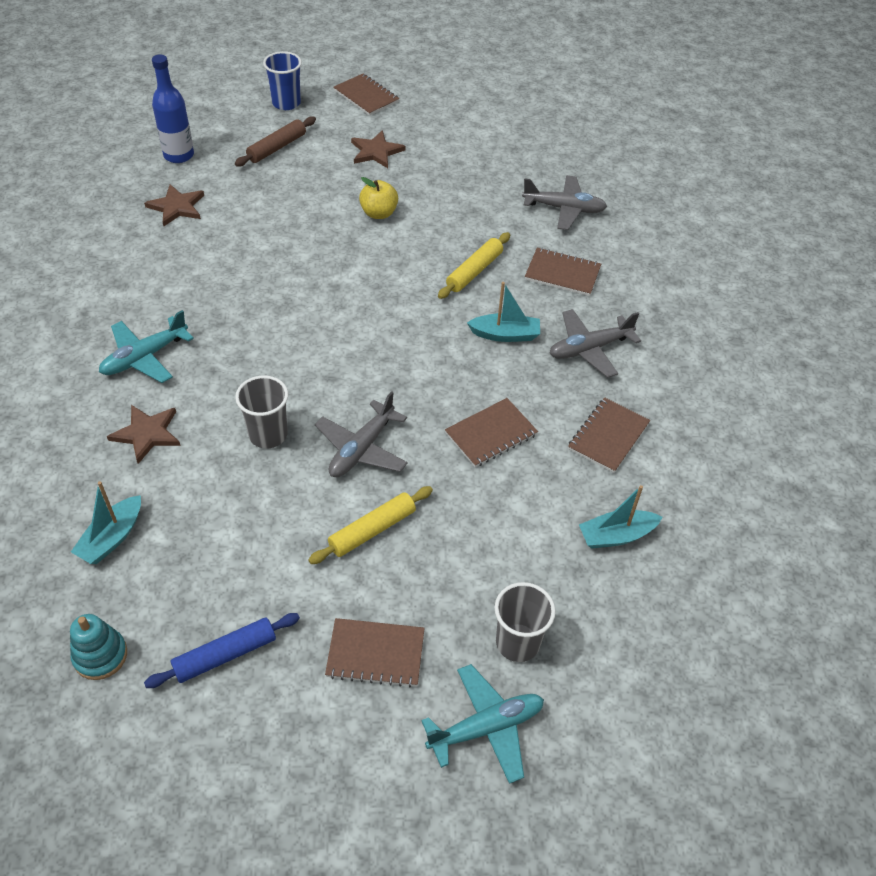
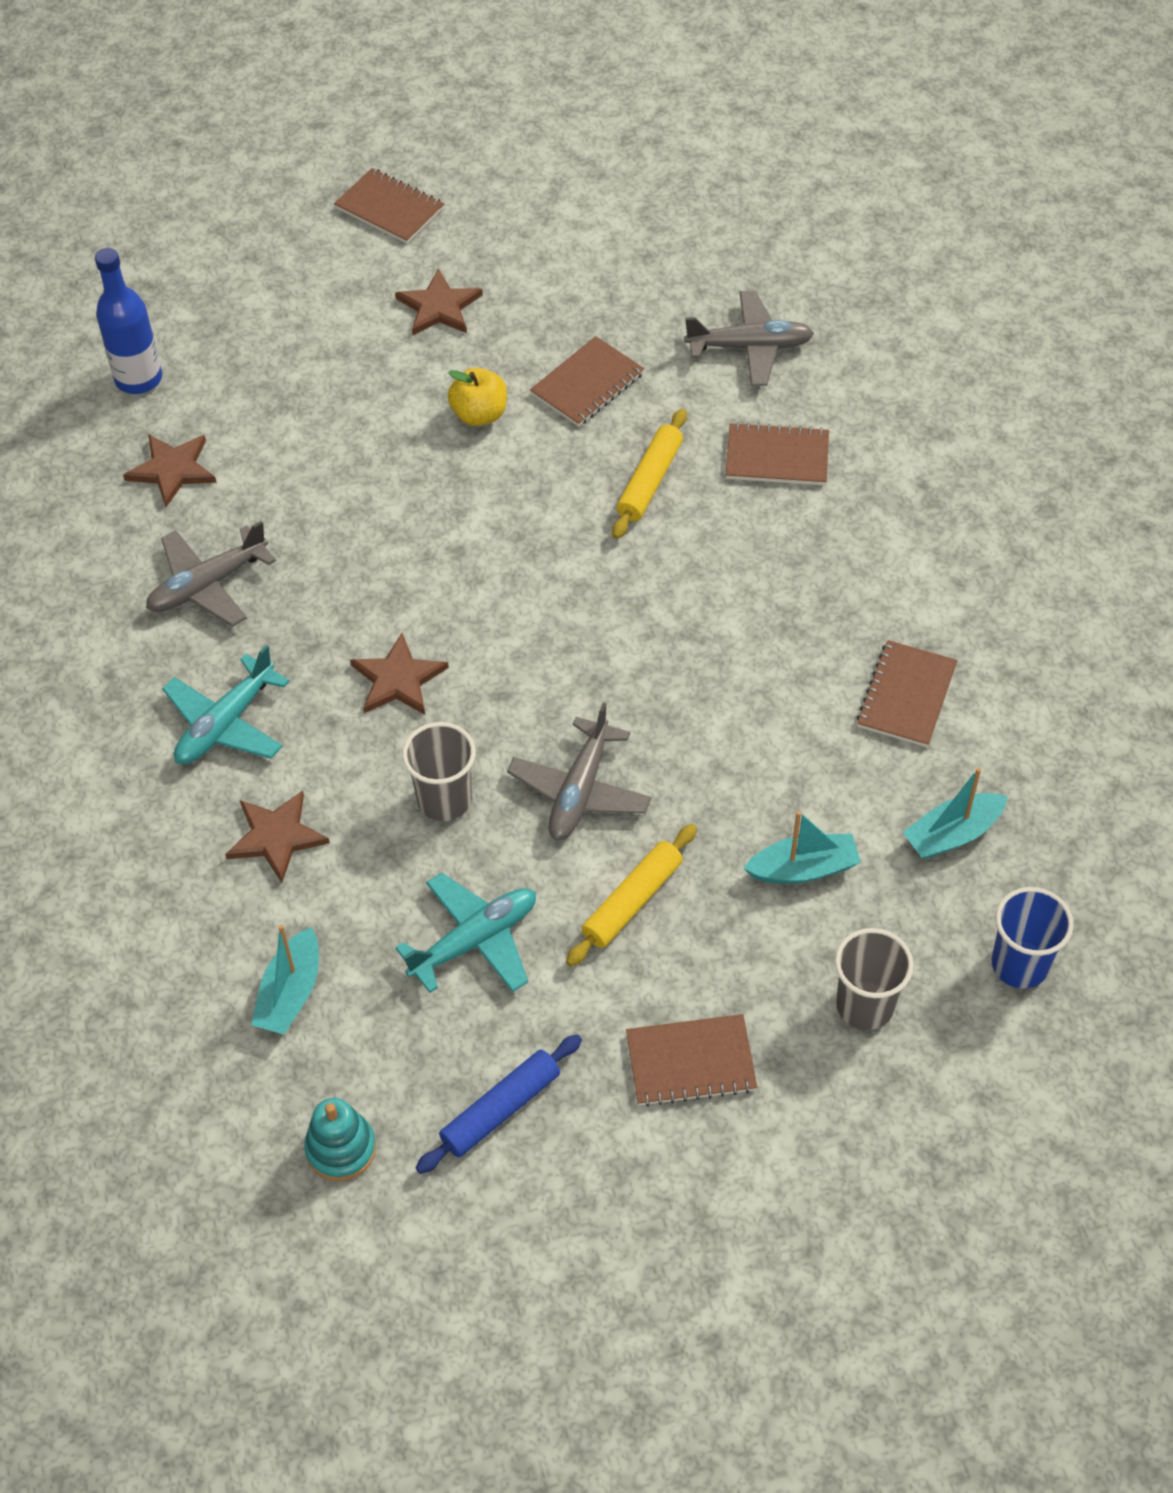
camera: 10 degrees left, 5 degrees up
brown rolling pin [235,116,316,167] -> none
blue cup [263,51,302,110] -> blue cup moved to [991,887,1074,989]
turquoise plane [421,664,544,784] -> turquoise plane moved to [395,873,536,993]
brown notebook [445,398,538,467] -> brown notebook moved to [530,336,644,427]
turquoise boat [467,282,540,342] -> turquoise boat moved to [743,811,861,884]
grey plane [549,309,641,378] -> grey plane moved to [146,521,276,627]
none -> brown star [350,633,449,715]

